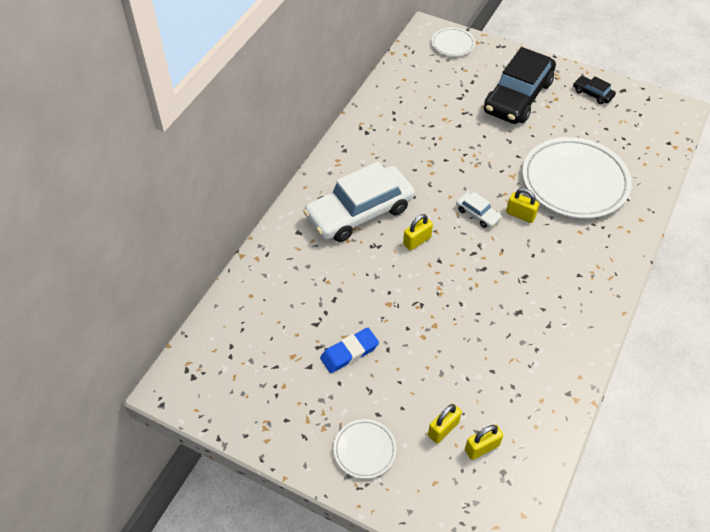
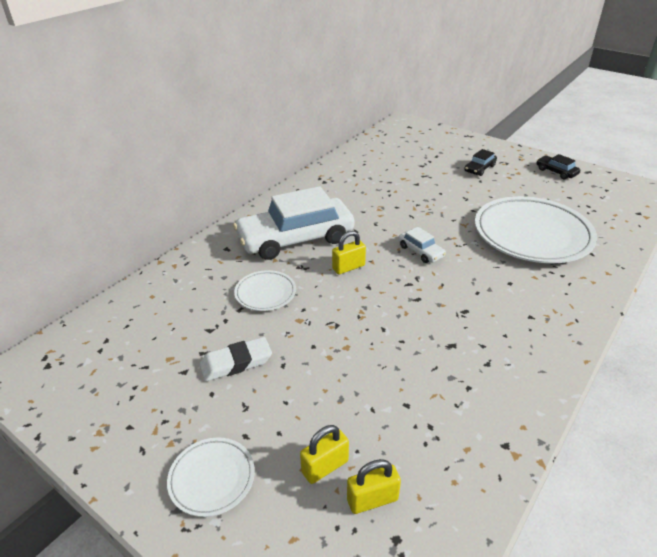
camera: 10 degrees right, 15 degrees down
blue eraser [320,328,379,373] -> white eraser [200,337,272,381]
white plate [432,28,475,56] -> white plate moved to [234,270,296,311]
black car [484,47,556,124] -> black car [464,149,497,176], size x0.43
yellow padlock [506,188,539,223] -> none

